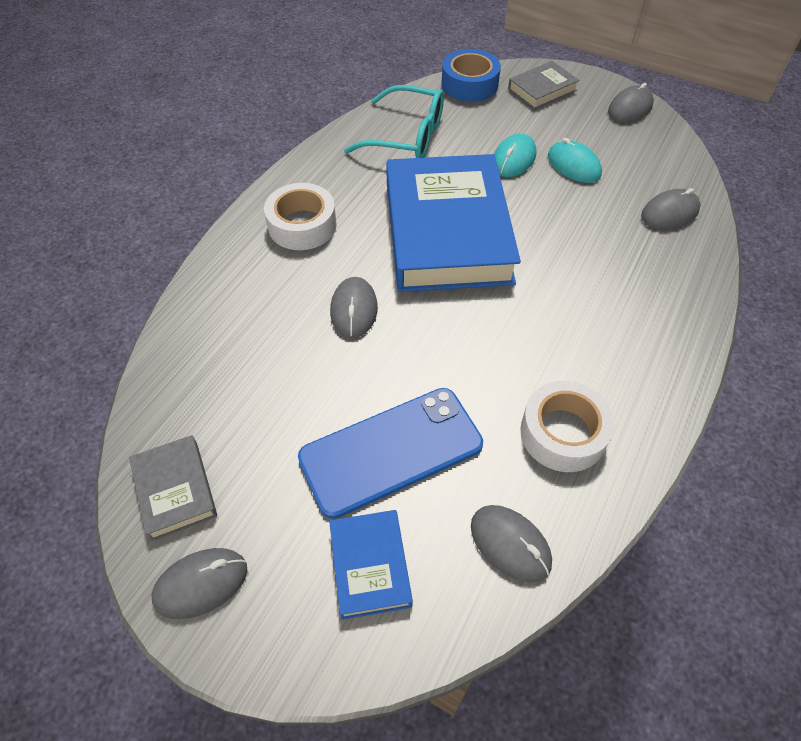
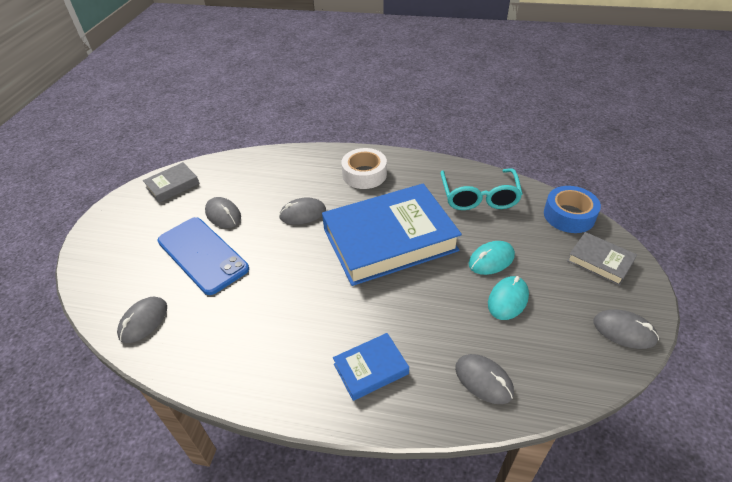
camera: 75 degrees right, 10 degrees down
grey mouse [152,548,248,619] -> grey mouse moved to [205,197,241,228]
blue book [329,510,413,620] -> blue book moved to [333,333,409,401]
turquoise mouse [494,133,536,177] -> turquoise mouse turned 45 degrees counterclockwise [469,241,515,275]
white tape [520,381,615,472] -> none

